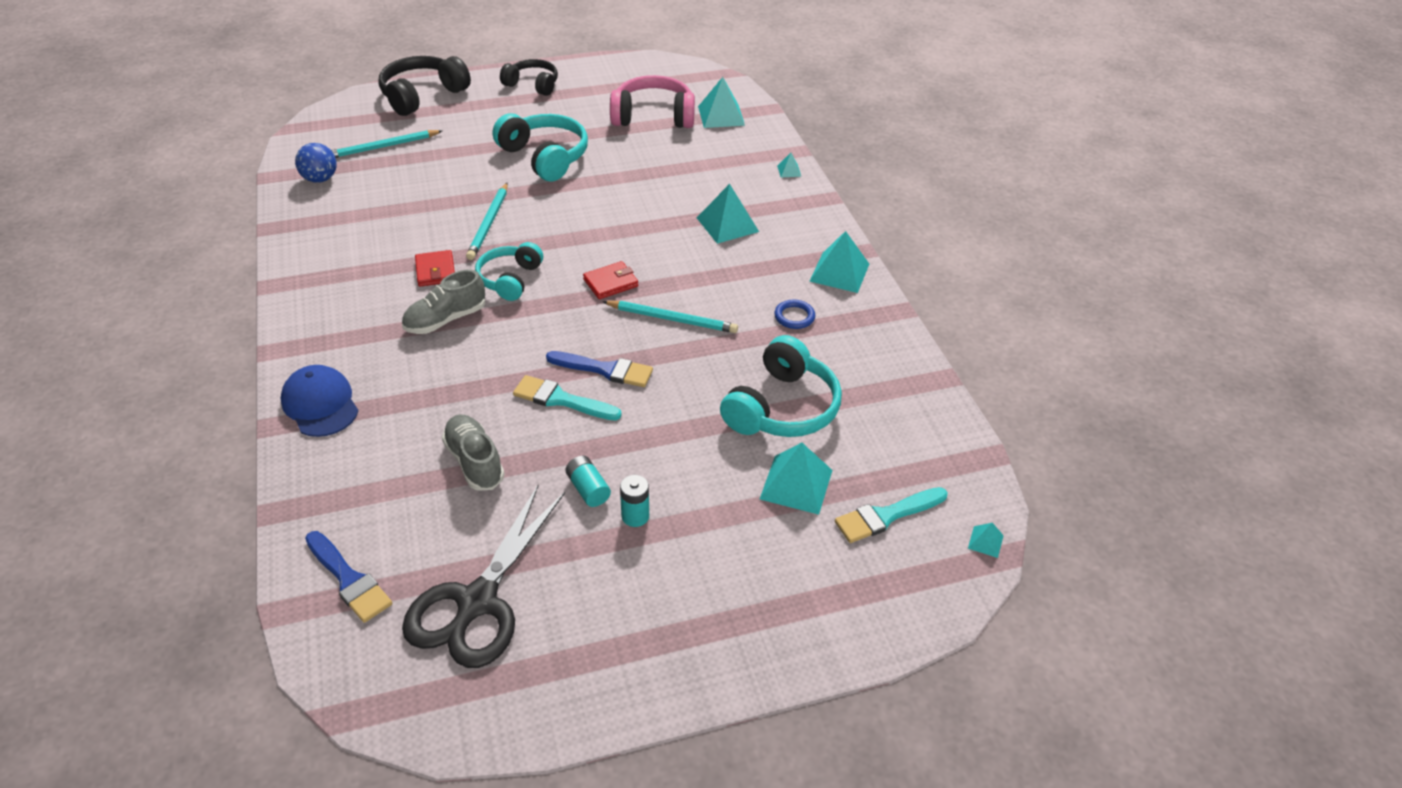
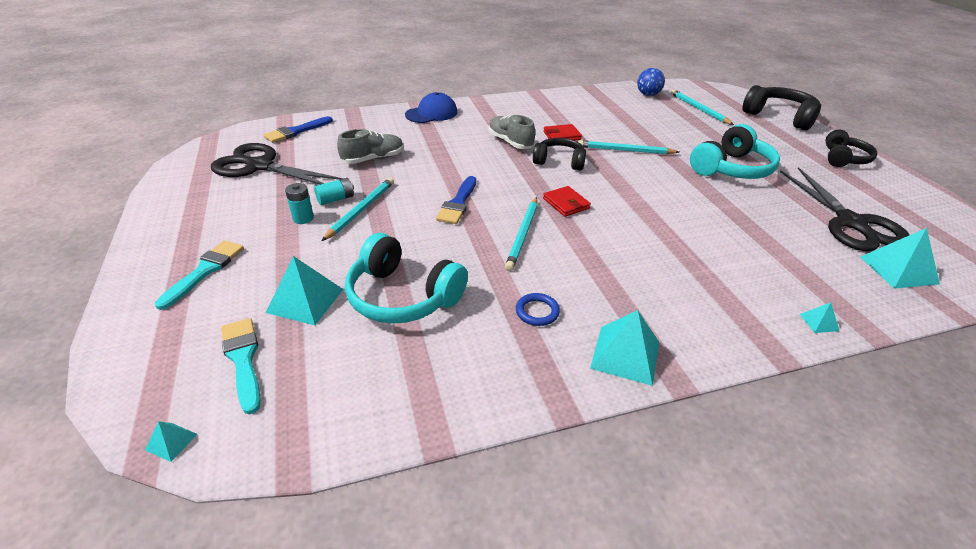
camera: 90 degrees right, 5 degrees down
turquoise headphones [475,242,543,301] -> black headphones [533,138,586,171]
turquoise brush [513,375,622,421] -> turquoise brush moved to [155,240,244,310]
pink headphones [610,75,695,128] -> black scissors [780,167,910,251]
turquoise pyramid [697,184,759,244] -> none
none -> turquoise pencil [322,178,394,241]

